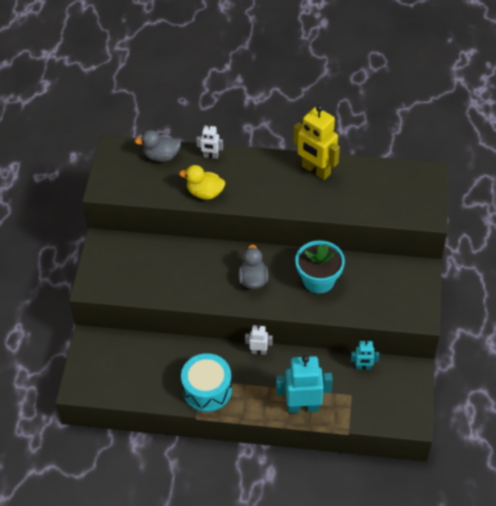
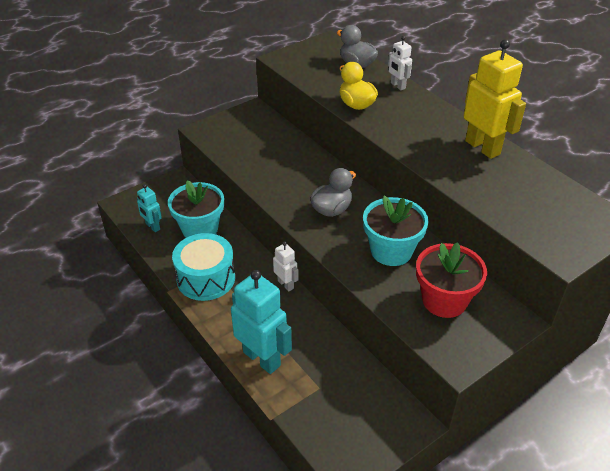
camera: 45 degrees right, 10 degrees down
yellow robot [294,105,340,180] -> yellow robot turned 150 degrees clockwise [463,39,526,159]
turquoise robot [351,340,379,369] -> turquoise robot moved to [137,184,162,232]
none -> turquoise flower pot [168,180,224,238]
none -> red flower pot [416,242,487,318]

